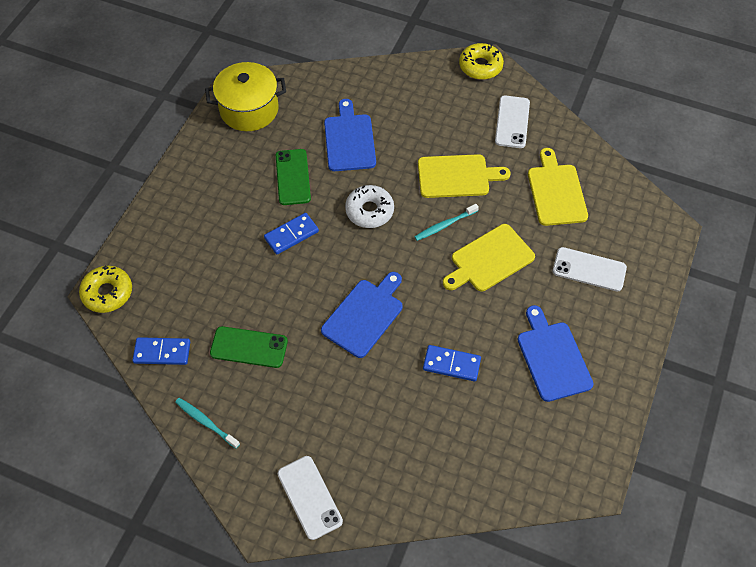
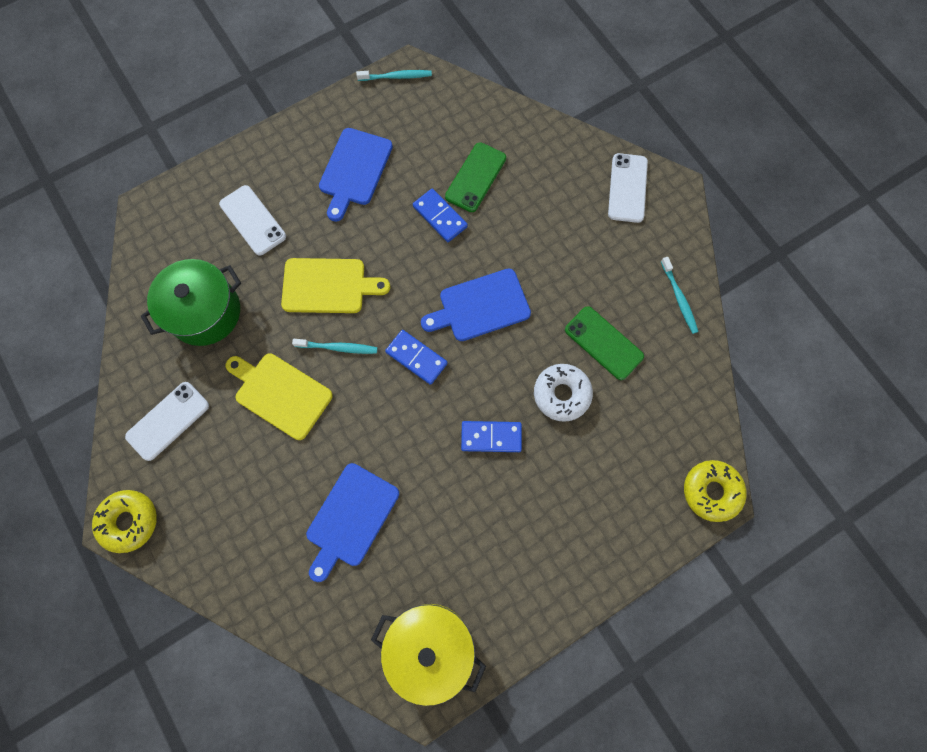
camera: 145 degrees left, 15 degrees up
blue domino [132,337,190,365] -> blue domino moved to [385,330,448,385]
green phone [276,149,311,205] -> green phone moved to [445,142,506,212]
white donut [345,185,394,228] -> white donut moved to [534,364,593,422]
yellow cutting board [528,148,588,226] -> green pot [141,259,241,346]
none -> turquoise toothbrush [356,70,432,81]

